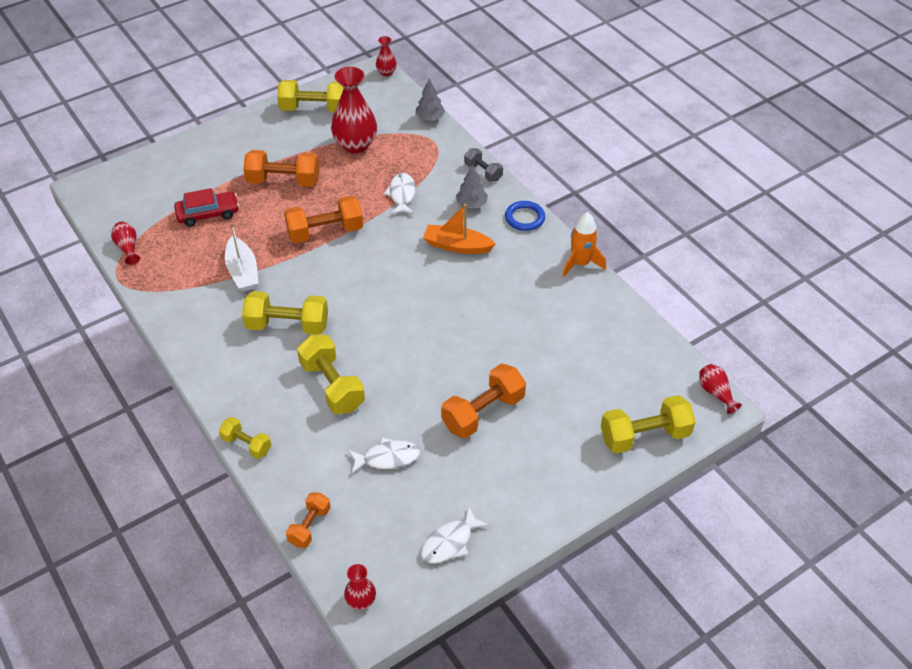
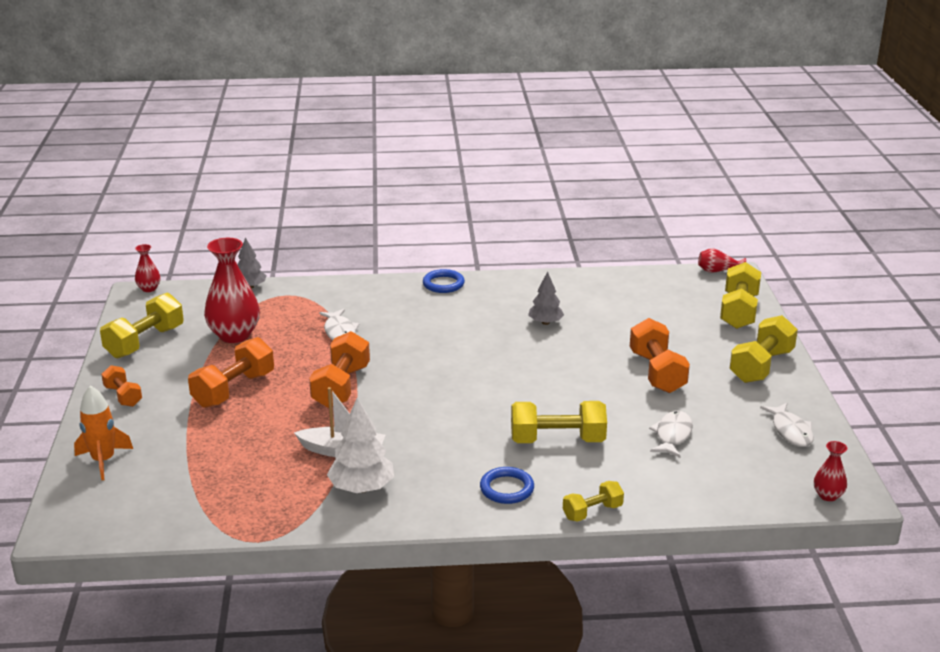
camera: 60 degrees left, 20 degrees down
red vase [111,222,140,265] -> none
red car [174,188,239,227] -> none
yellow dumbbell [242,291,328,335] -> yellow dumbbell moved to [730,315,798,383]
orange dumbbell [286,492,331,548] -> orange dumbbell moved to [101,365,142,407]
white fish [384,173,416,214] -> white fish turned 135 degrees counterclockwise [320,309,360,340]
orange boat [423,204,496,254] -> none
grey tree [456,165,488,208] -> grey tree moved to [528,271,564,325]
grey dumbbell [464,148,503,182] -> none
orange rocket [562,212,606,277] -> orange rocket moved to [74,385,133,481]
none -> white tree [327,398,394,493]
none -> blue ring [480,467,534,504]

